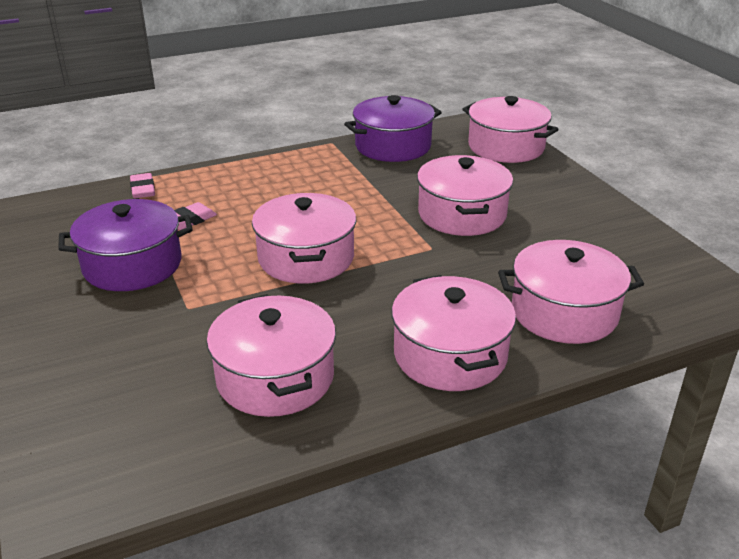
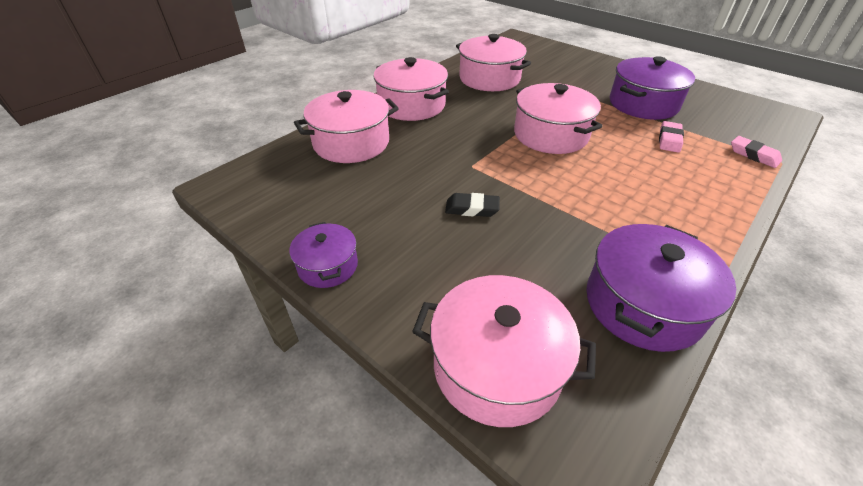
camera: 155 degrees right, 10 degrees up
pink pot [417,155,513,236] -> black eraser [445,193,500,217]
none -> purple pot [289,222,358,288]

